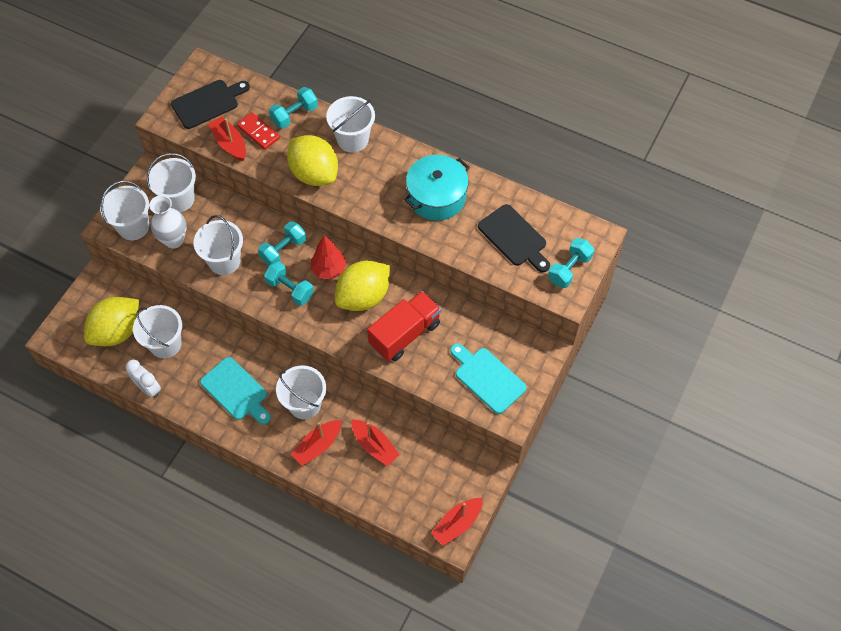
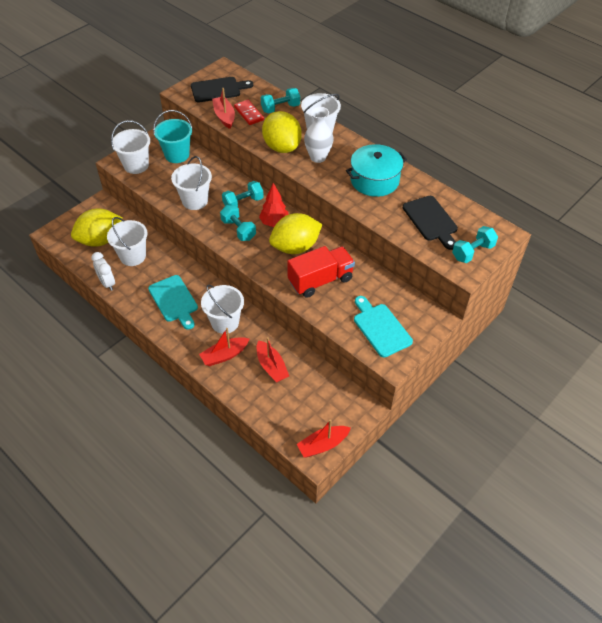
camera: 15 degrees right, 10 degrees down
white bucket [147,153,196,212] -> turquoise bucket [153,110,193,163]
white vase [149,195,186,249] -> white vase moved to [304,107,334,163]

